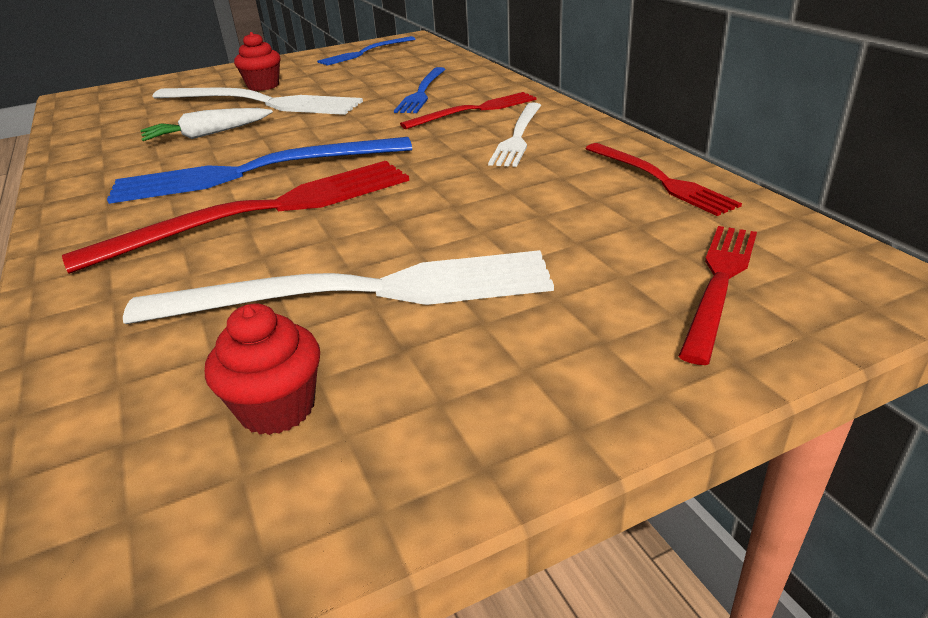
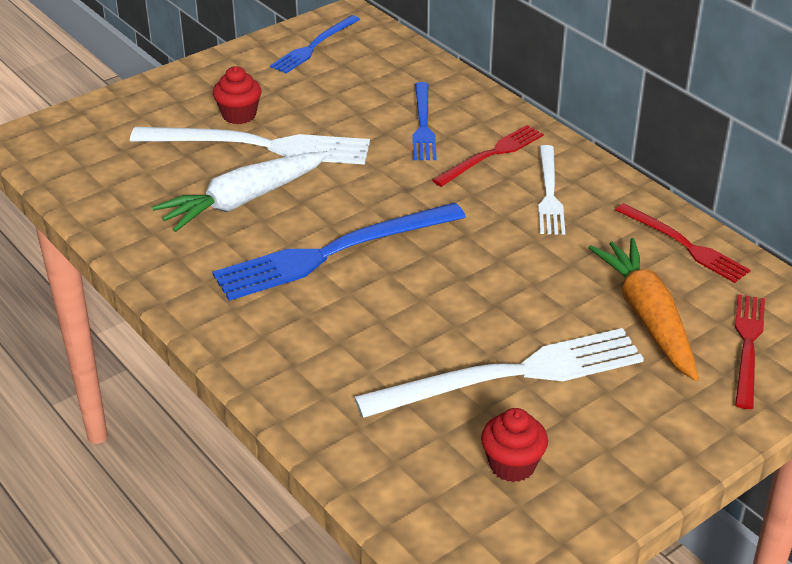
camera: 15 degrees left, 5 degrees up
red fork [62,161,409,274] -> none
white carrot [140,108,273,141] -> white carrot [152,151,329,232], size x1.53
none -> orange carrot [588,238,699,381]

